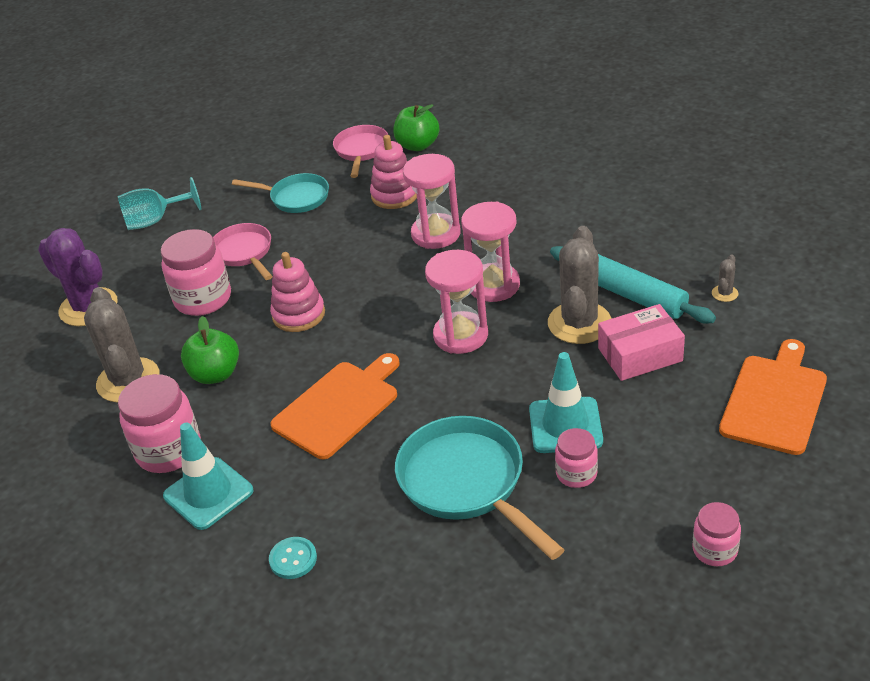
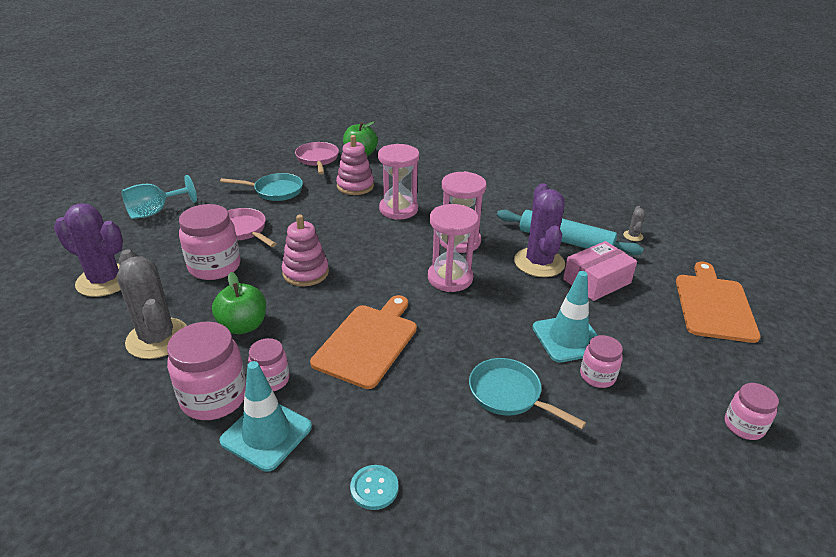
camera: 20 degrees left, 5 degrees down
turquoise pan [395,416,564,560] -> turquoise pan [469,358,586,429], size x0.62
grey cactus [548,226,612,344] -> purple cactus [514,183,565,277]
none -> pink jar [248,338,289,391]

